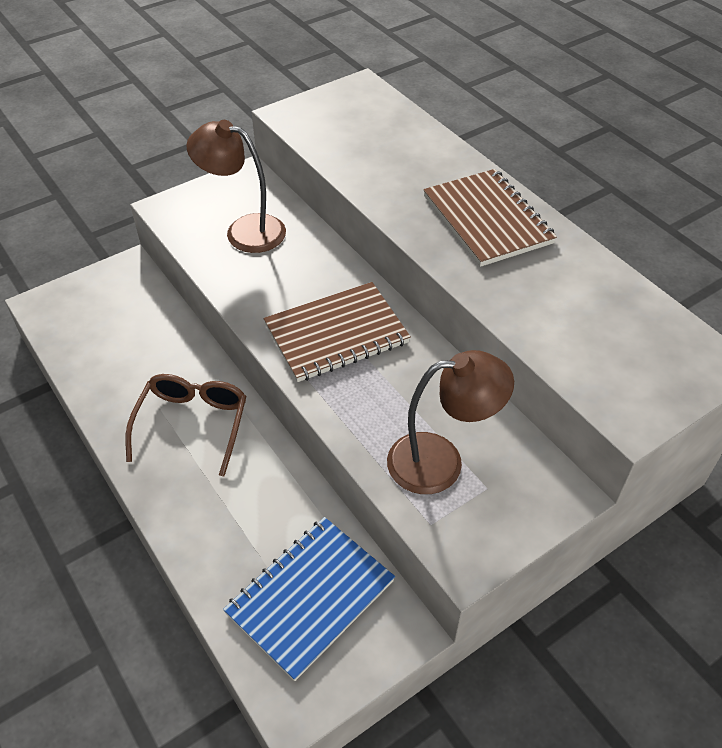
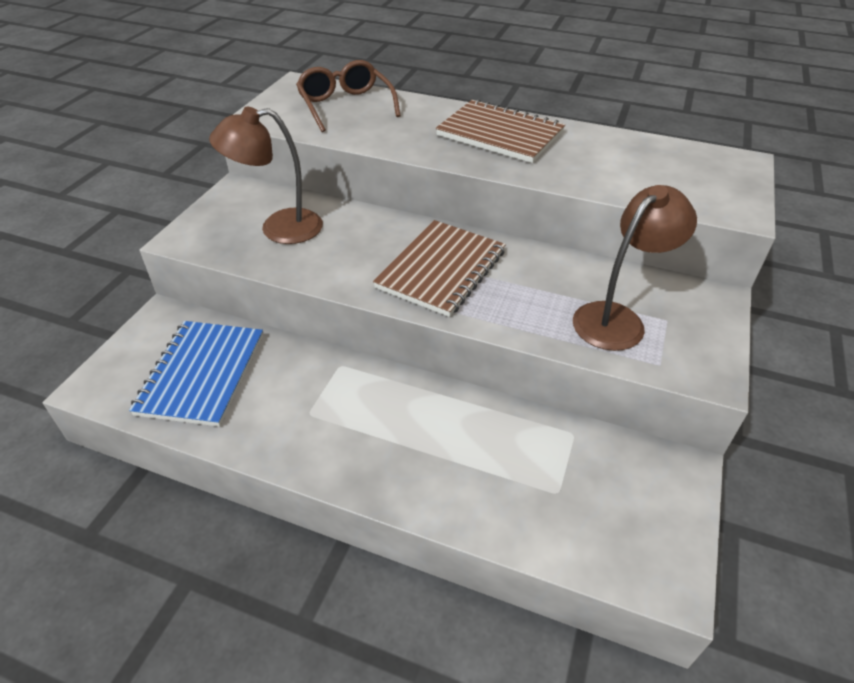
camera: 35 degrees left, 5 degrees down
brown glasses [125,374,246,476] -> brown glasses moved to [296,60,401,132]
blue notebook [223,517,395,681] -> blue notebook moved to [129,321,263,427]

